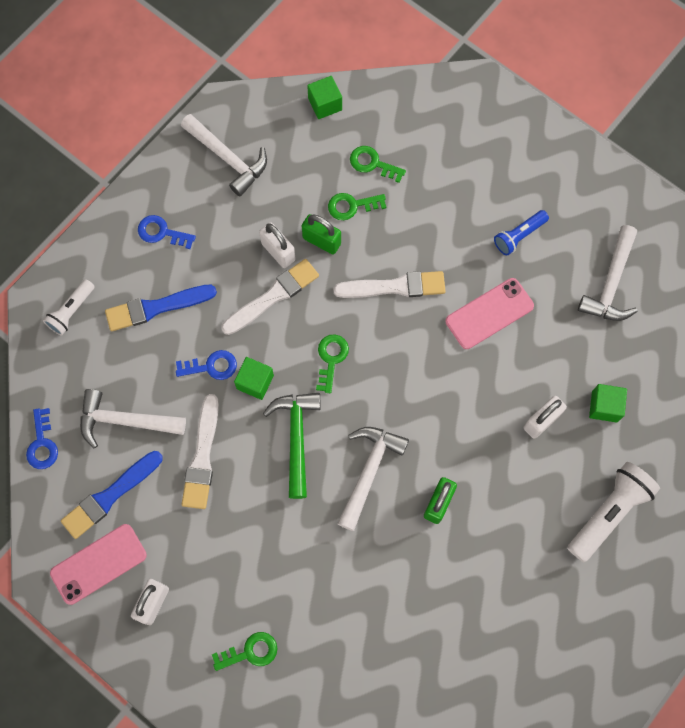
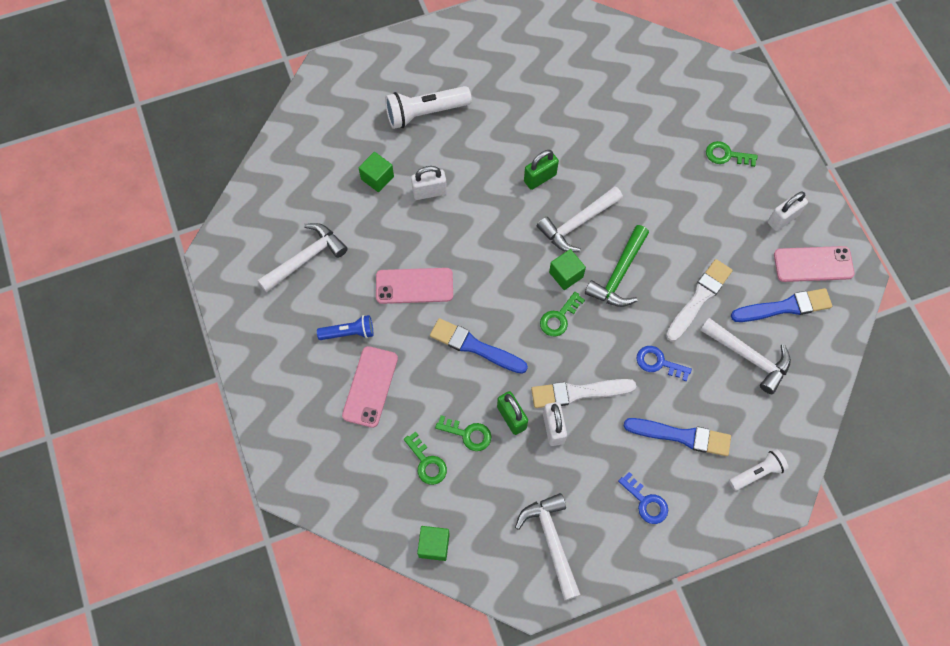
camera: 150 degrees left, 5 degrees down
blue key [26,408,58,469] -> none
green cube [234,357,274,400] -> green cube moved to [549,249,586,290]
white brush [333,271,446,298] -> blue brush [430,318,528,374]
none -> pink phone [342,346,398,428]

